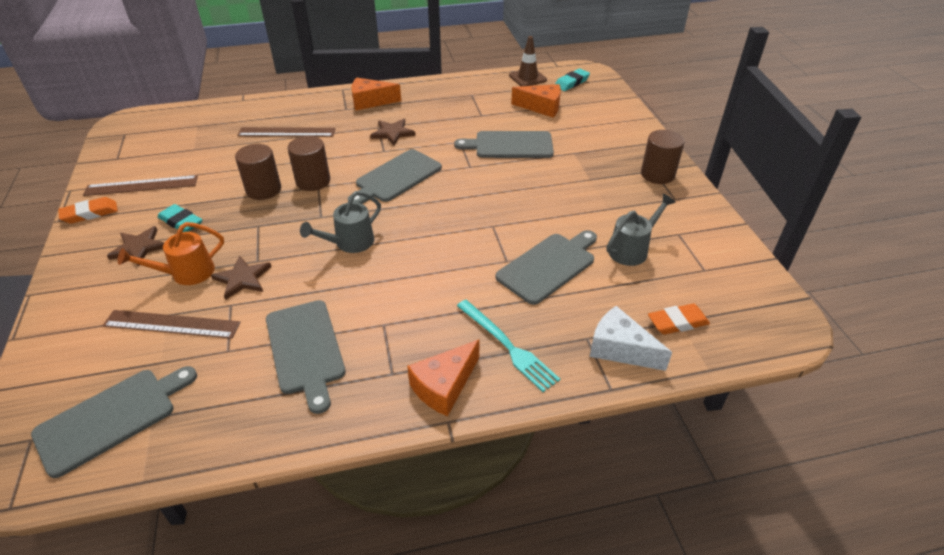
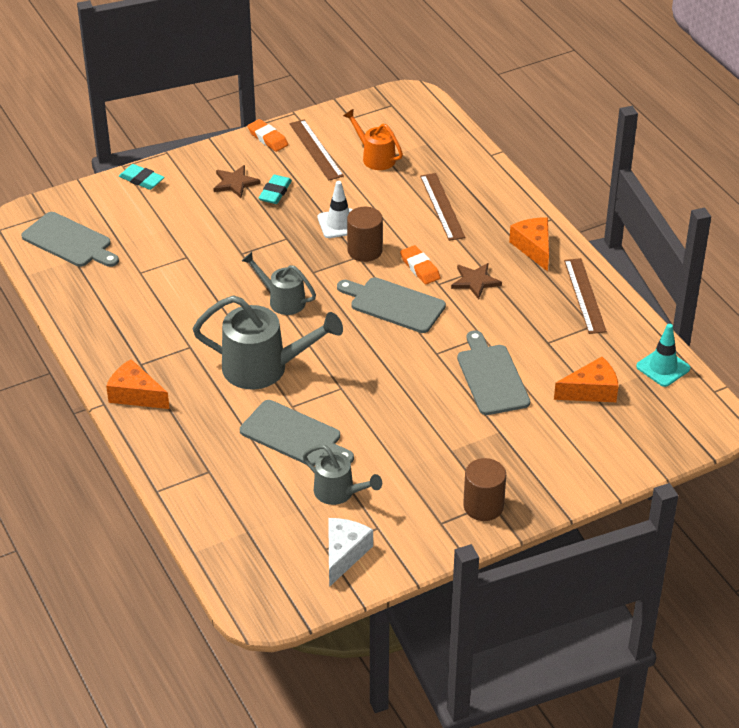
camera: 75 degrees right, 0 degrees up
brown ruler [103,310,240,339] -> brown ruler moved to [564,258,607,334]
orange watering can [118,222,224,285] -> orange watering can moved to [343,109,403,170]
brown star [211,255,271,300] -> none
brown cylinder [235,144,281,200] -> white traffic cone [318,181,353,238]
grey cutting board [266,300,346,414] -> none
turquoise fork [457,300,560,392] -> none
brown traffic cone [509,36,547,86] -> turquoise traffic cone [636,324,690,387]
orange cheese [511,84,561,117] -> orange cheese turned 105 degrees counterclockwise [554,357,619,402]
turquoise eraser [555,69,590,91] -> turquoise eraser moved to [119,164,164,190]
white cheese [589,306,672,371] -> white cheese moved to [328,518,373,587]
orange eraser [648,304,710,335] -> orange eraser moved to [400,245,440,284]
none -> grey watering can [193,295,343,389]

